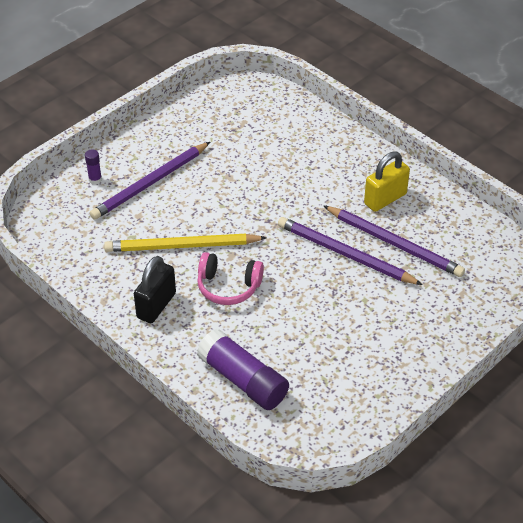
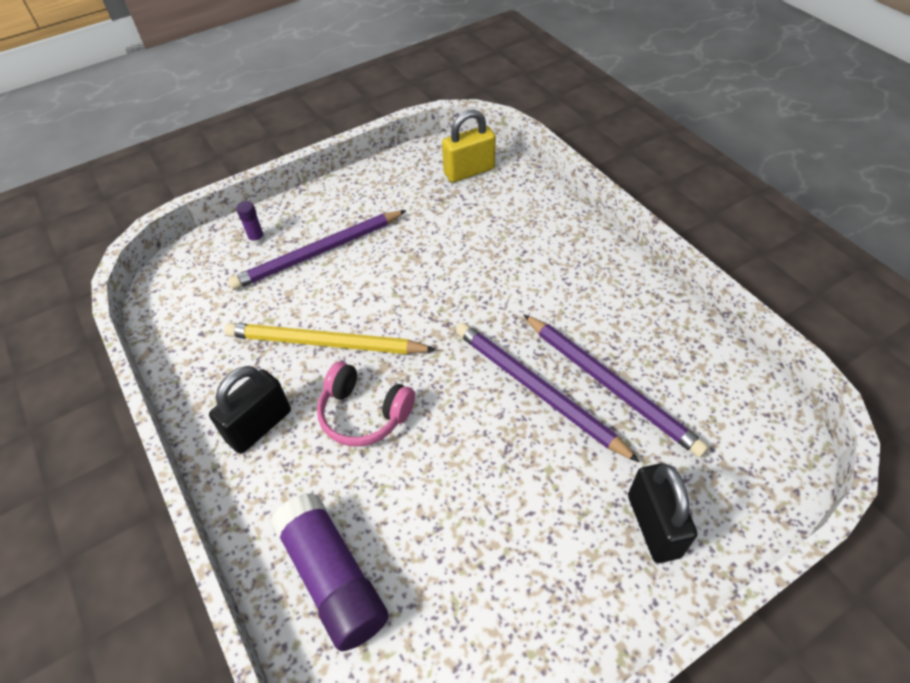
camera: 15 degrees right, 5 degrees up
yellow padlock [364,151,410,212] -> yellow padlock moved to [442,110,496,182]
none -> black padlock [628,463,697,563]

